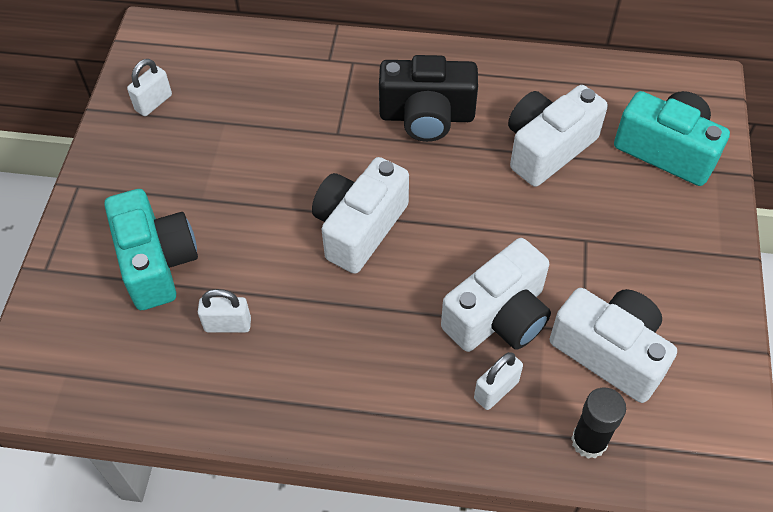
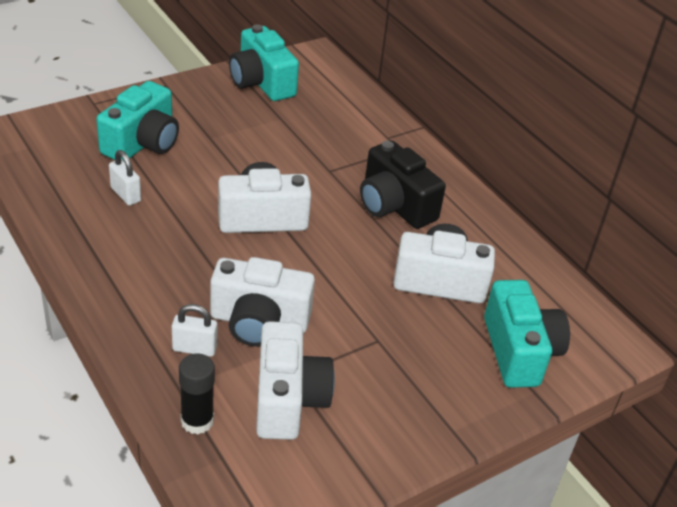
camera: 45 degrees right, 15 degrees down
white padlock [127,59,172,116] -> turquoise camera [229,24,299,101]

